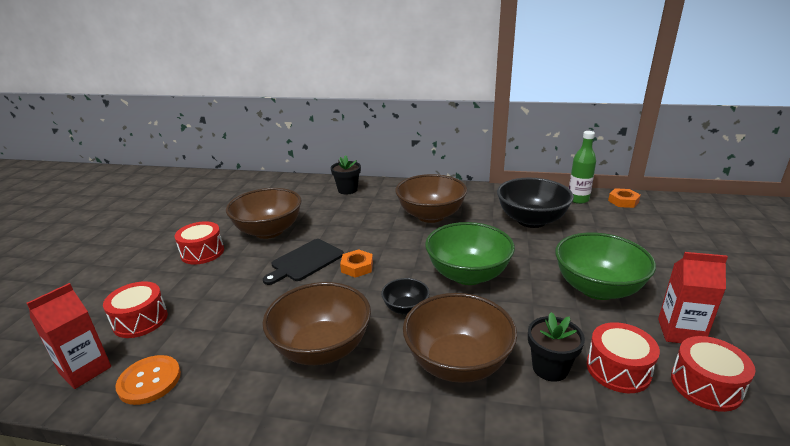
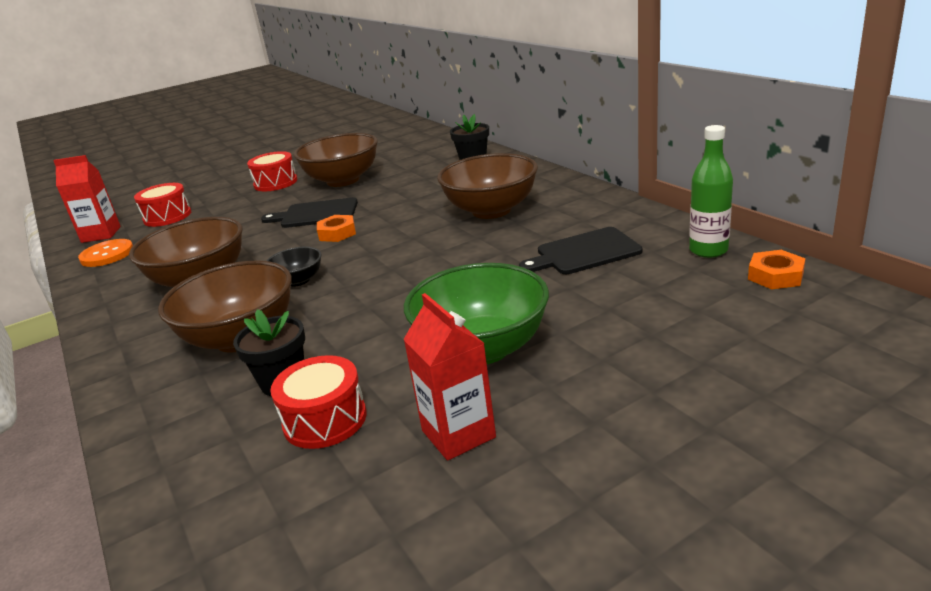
camera: 50 degrees right, 0 degrees up
green bowl [425,222,515,285] -> none
black bowl [497,178,574,228] -> black cutting board [519,227,642,274]
red drum [671,336,756,412] -> none

